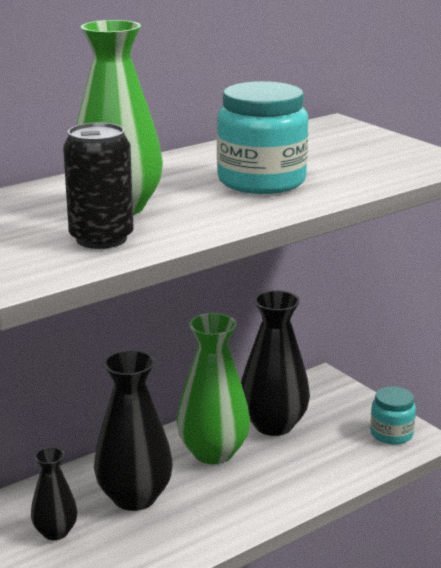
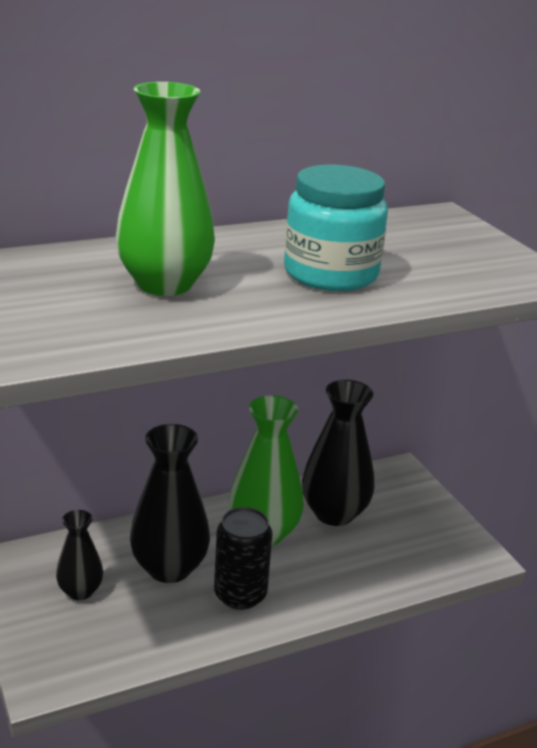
camera: 10 degrees right, 5 degrees up
black can [63,123,134,249] -> black can moved to [214,507,273,610]
turquoise jar [370,387,416,444] -> none

